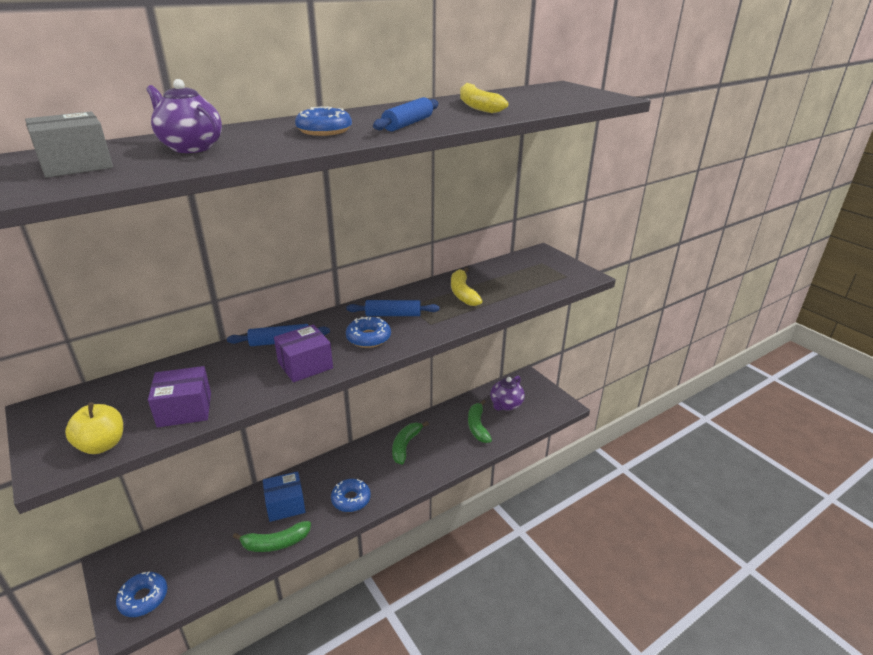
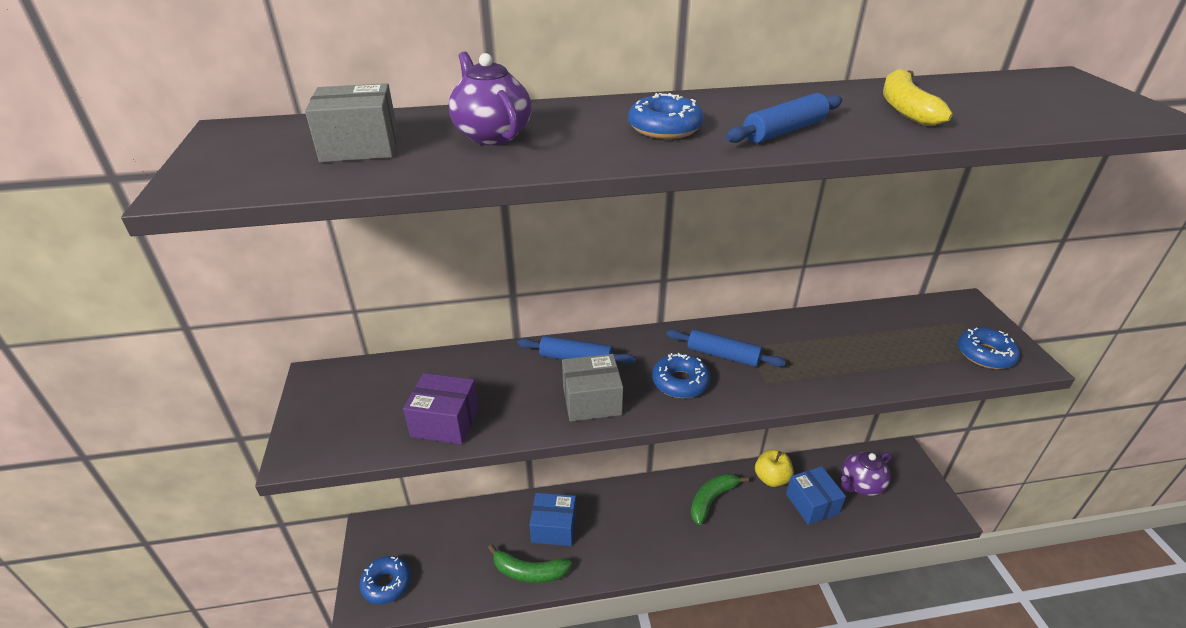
camera: 25 degrees right, 5 degrees up
yellow apple [65,403,123,454] -> yellow apple moved to [755,450,794,487]
purple box [274,324,333,382] -> grey box [562,354,623,422]
blue donut [331,479,371,512] -> blue donut moved to [958,327,1020,369]
yellow banana [451,267,482,306] -> none
green banana [468,400,492,443] -> blue box [786,466,846,525]

